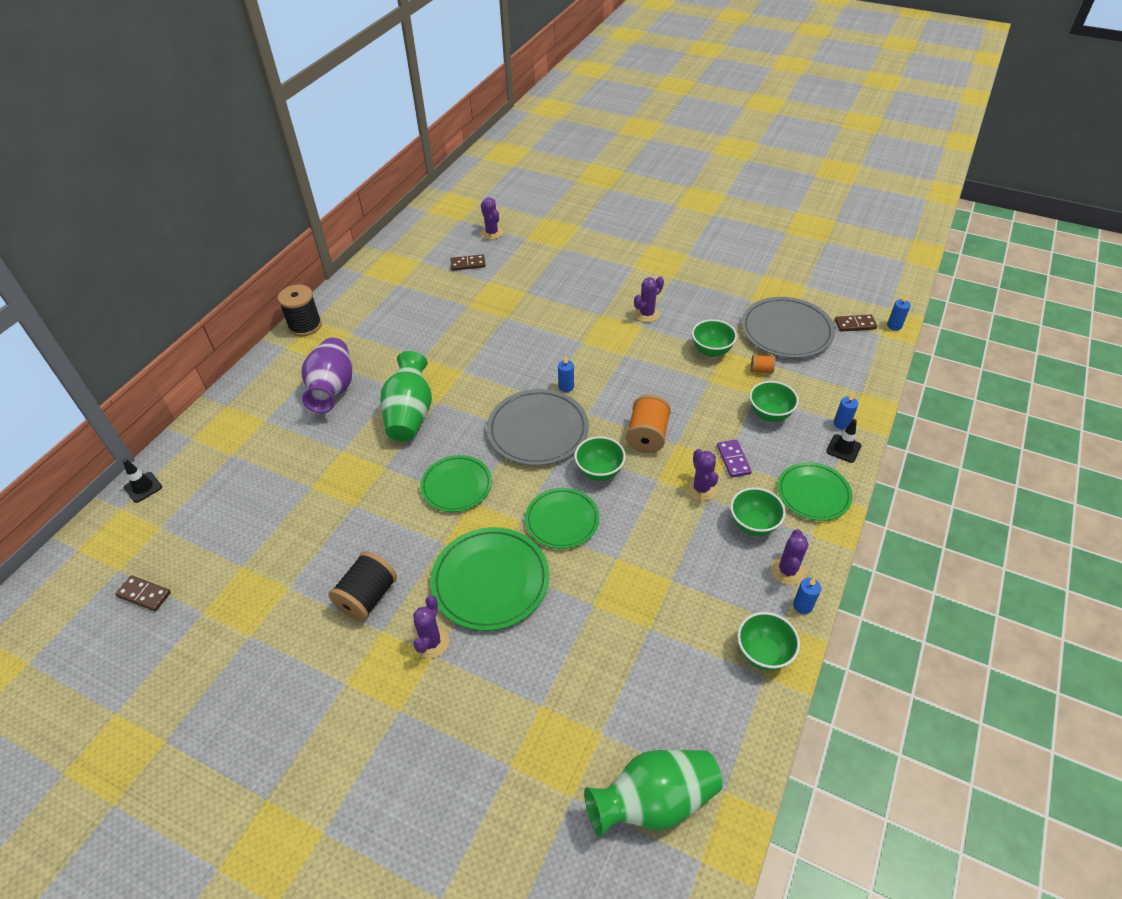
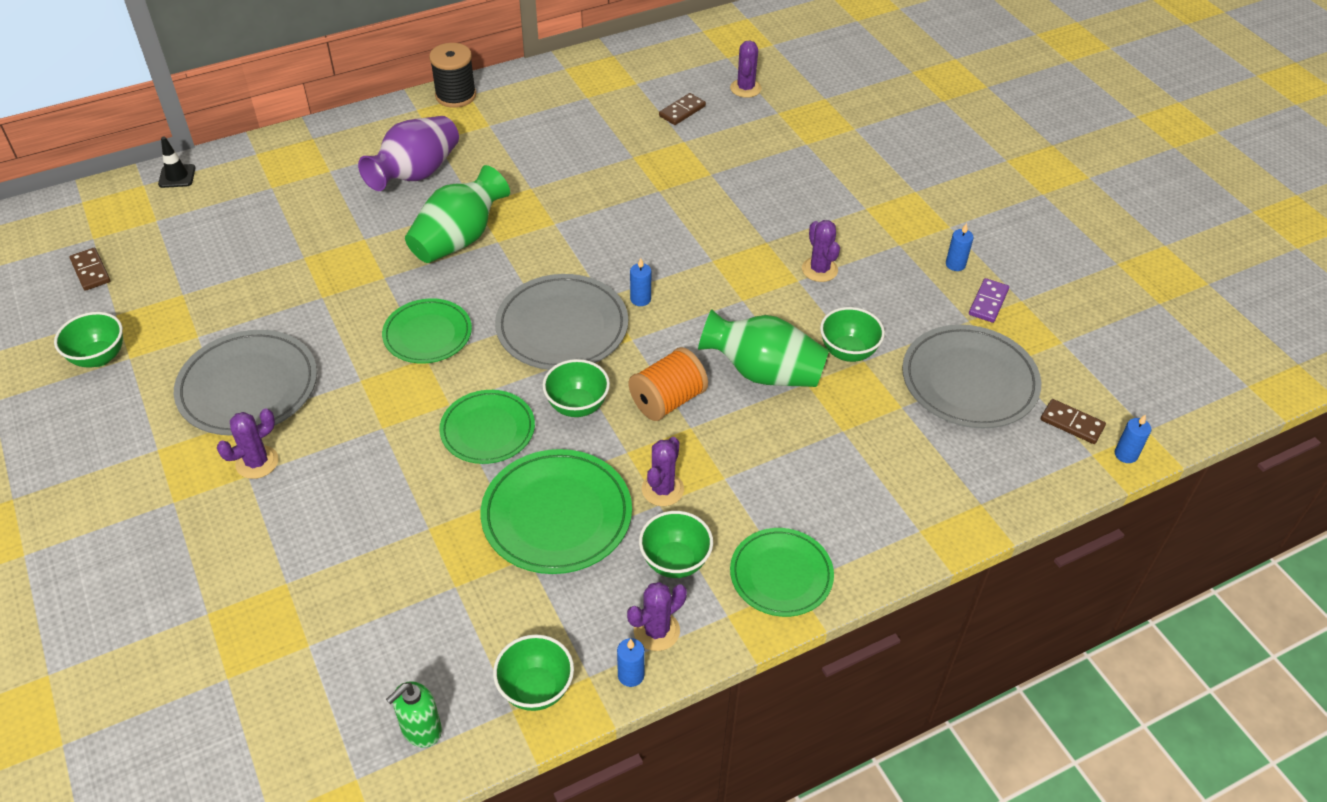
camera: 35 degrees right, 0 degrees up
black spool [328,551,397,621] -> grey plate [174,330,317,436]
green plate [430,527,549,631] -> green plate moved to [480,449,632,574]
brown domino [450,254,486,271] -> brown domino turned 75 degrees counterclockwise [659,93,706,125]
green vase [584,750,723,837] -> green vase moved to [698,309,829,387]
purple cactus [634,276,664,322] -> purple cactus turned 75 degrees clockwise [802,220,840,282]
purple domino [717,440,752,478] -> purple domino moved to [969,278,1009,323]
green bowl [749,381,799,422] -> green bowl moved to [54,312,123,368]
orange spool [751,354,775,374] -> none
black traffic cone [826,419,861,463] -> none
blue candle [834,393,858,430] -> blue candle moved to [946,223,973,271]
none -> green soap dispenser [386,681,442,748]

